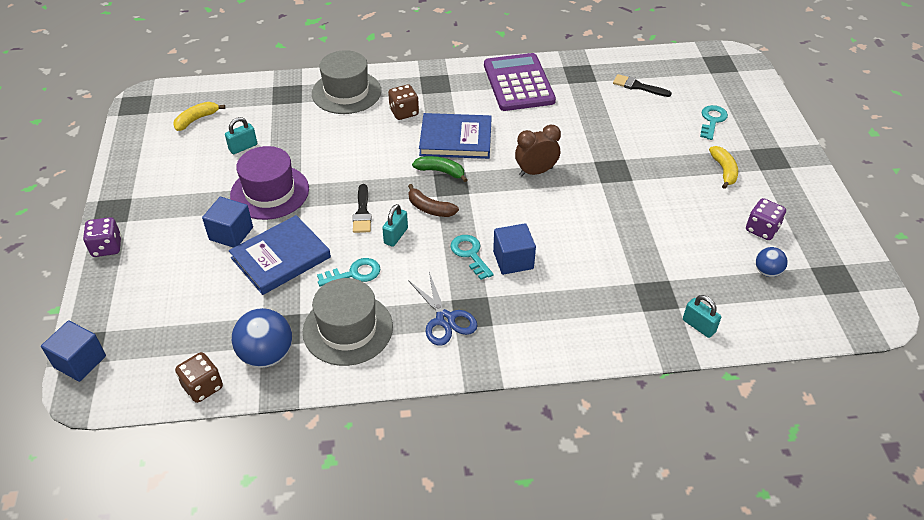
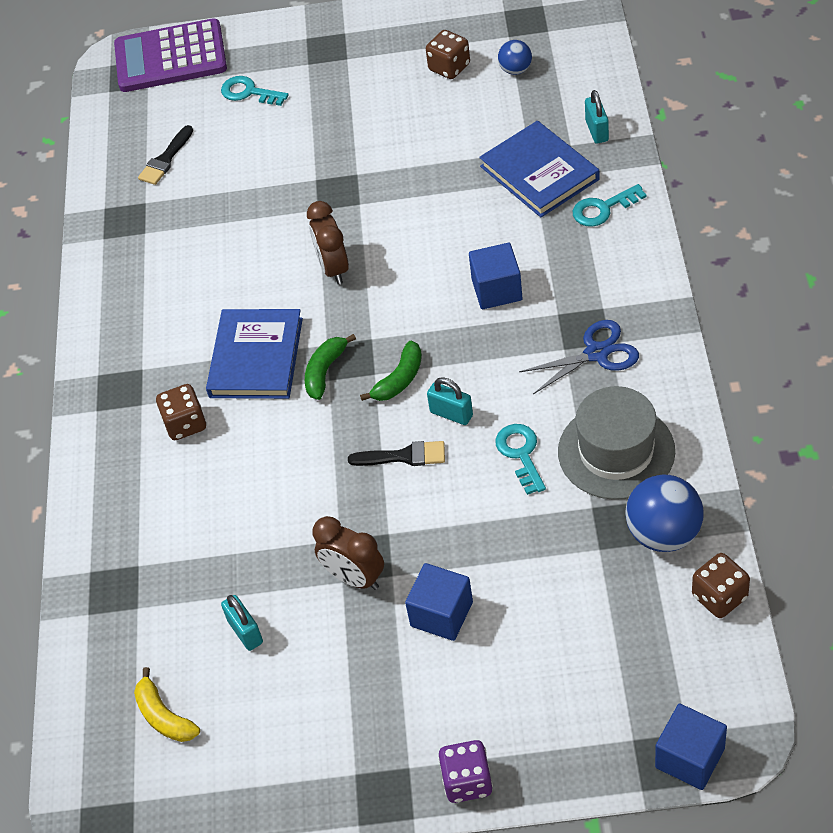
camera: 80 degrees left, 5 degrees up
blue book [229,215,331,295] -> blue book moved to [479,121,600,217]
purple hat [230,146,309,220] -> brown clock [312,516,384,590]
grey hat [312,50,381,114] -> none
brown banana [408,184,459,217] -> green banana [360,341,422,401]
turquoise key [450,235,494,280] -> turquoise key moved to [573,184,647,227]
purple calculator [484,53,556,111] -> purple calculator moved to [114,18,227,92]
turquoise padlock [683,295,721,338] -> turquoise padlock turned 60 degrees counterclockwise [585,90,609,144]
yellow banana [709,146,738,189] -> none
purple dice [746,198,786,240] -> brown dice [426,30,470,79]

